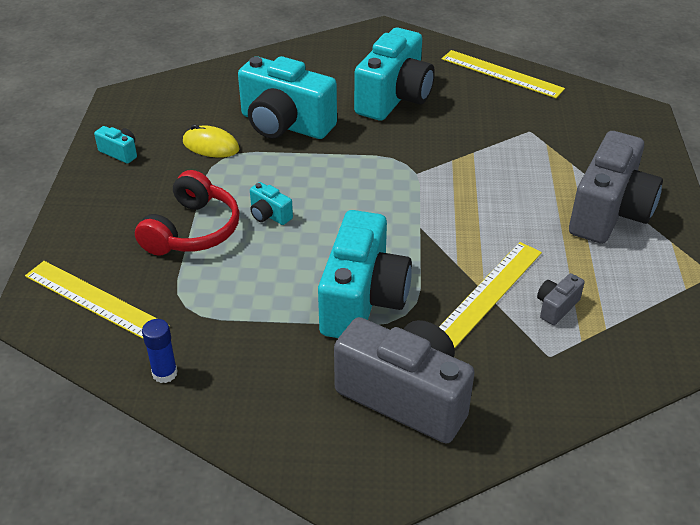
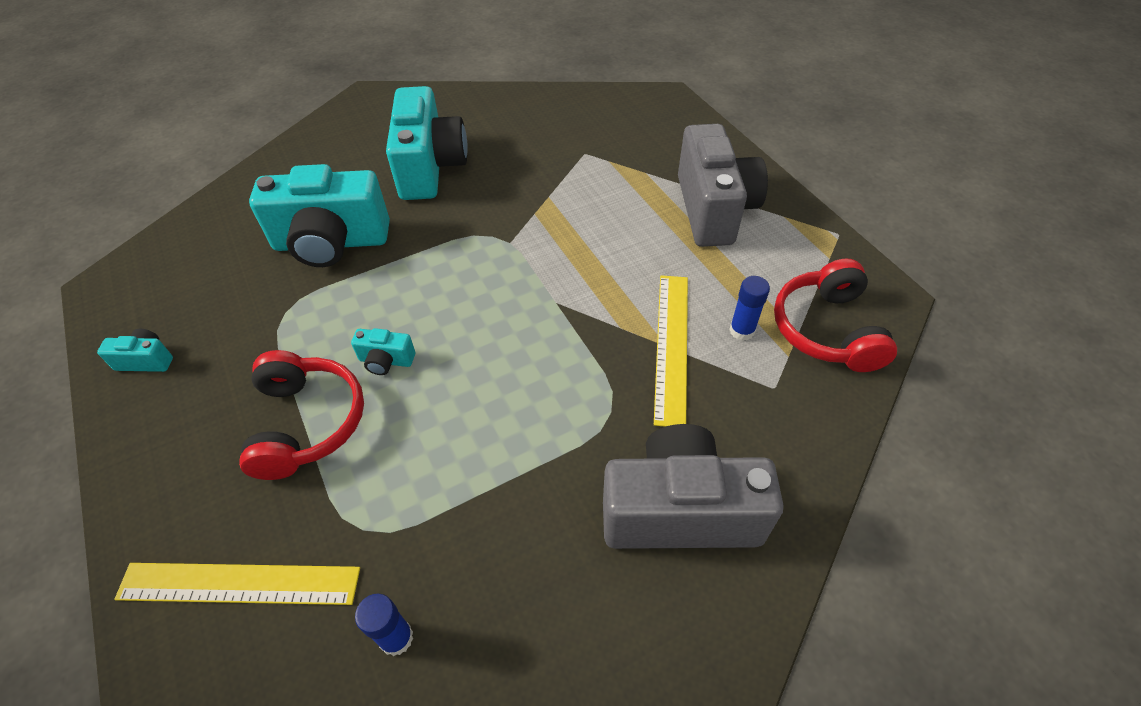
camera: 30 degrees left, 10 degrees up
yellow mouse [183,124,240,158] -> none
turquoise camera [318,210,412,338] -> none
yellow ruler [442,50,565,98] -> none
grey camera [537,273,585,325] -> blue glue stick [729,276,770,341]
none -> red headphones [774,259,897,372]

